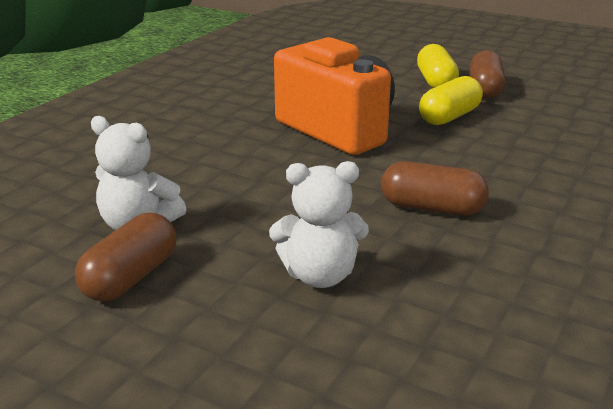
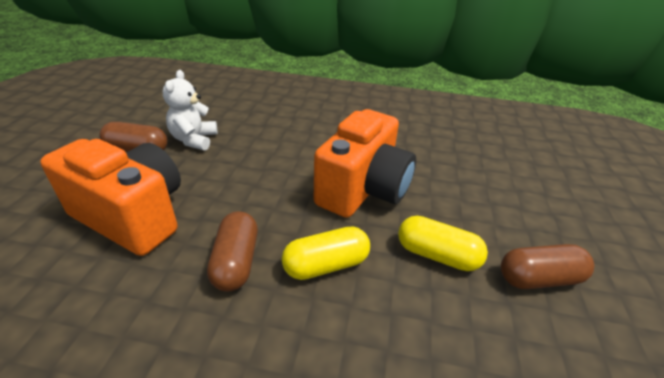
camera: 70 degrees right, 10 degrees up
white teddy bear [269,161,369,288] -> orange camera [40,139,181,256]
yellow capsule [417,44,459,88] -> yellow capsule moved to [282,226,370,280]

